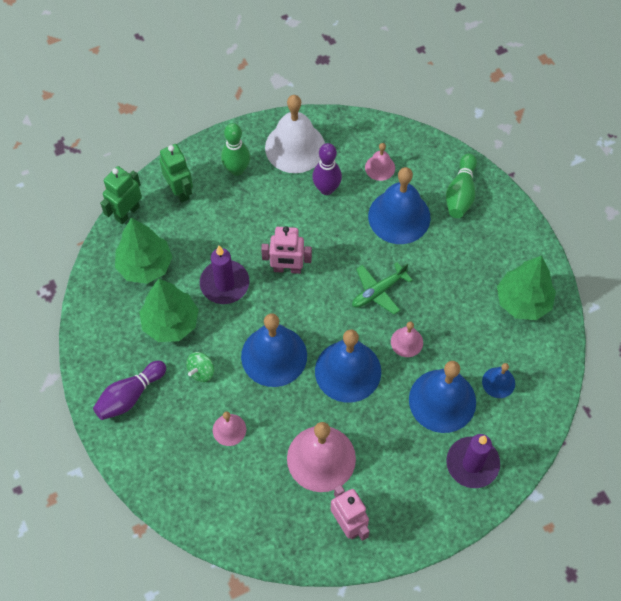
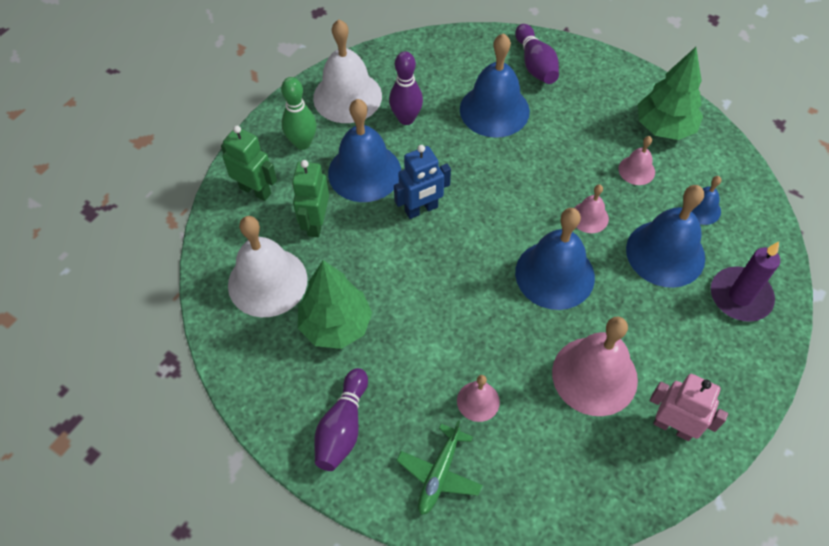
camera: 30 degrees left, 5 degrees down
green robot [100,166,142,224] -> green robot moved to [292,160,329,237]
green tree [115,218,172,284] -> white bell [228,216,308,317]
green spinning top [186,352,214,382] -> none
purple candle [200,246,249,304] -> none
blue bell [241,313,307,387] -> blue bell moved to [328,99,401,202]
pink robot [261,226,312,274] -> blue robot [394,145,451,219]
green plane [352,262,412,315] -> green plane moved to [396,420,482,515]
pink bell [365,143,395,181] -> pink bell moved to [619,136,655,185]
green bowling pin [446,153,477,218] -> purple bowling pin [515,24,559,84]

